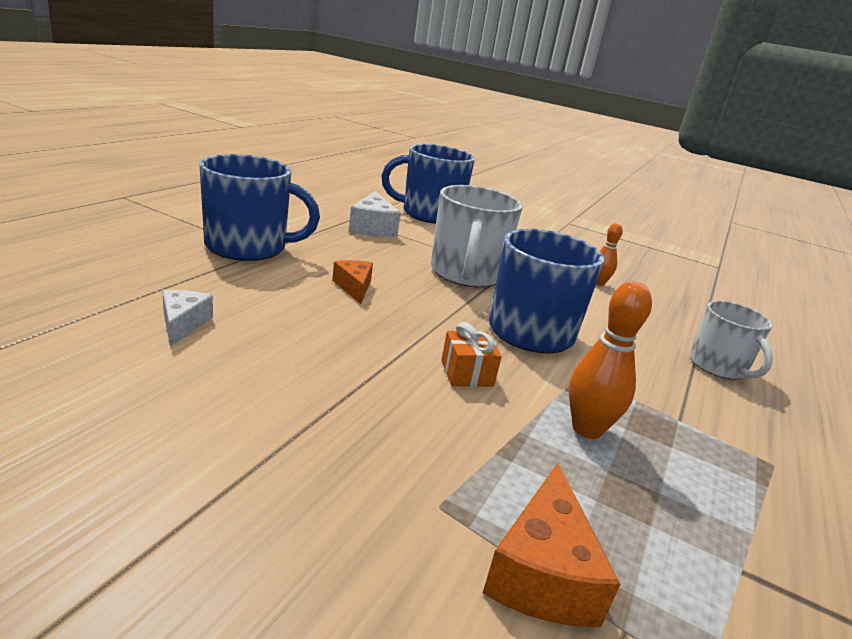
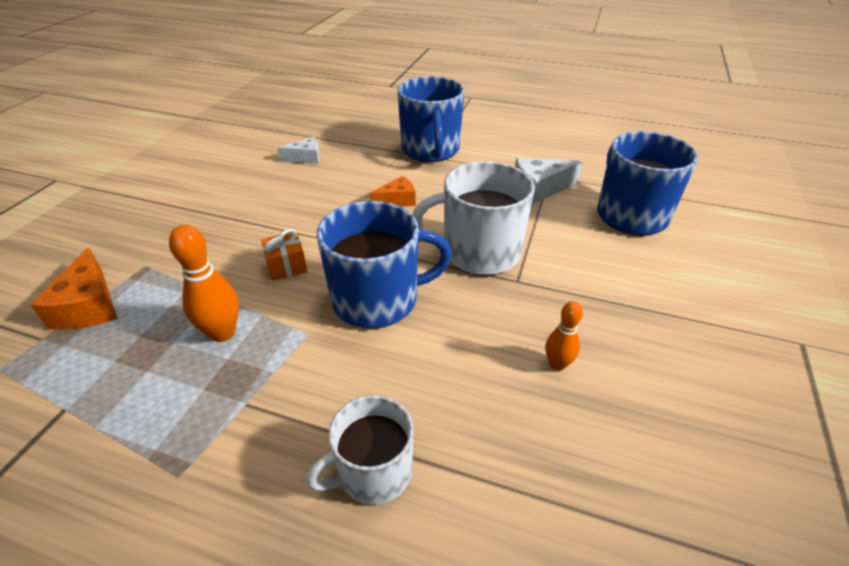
camera: 85 degrees right, 15 degrees up
orange cheese [483,463,620,627] -> orange cheese turned 105 degrees counterclockwise [31,248,118,330]

